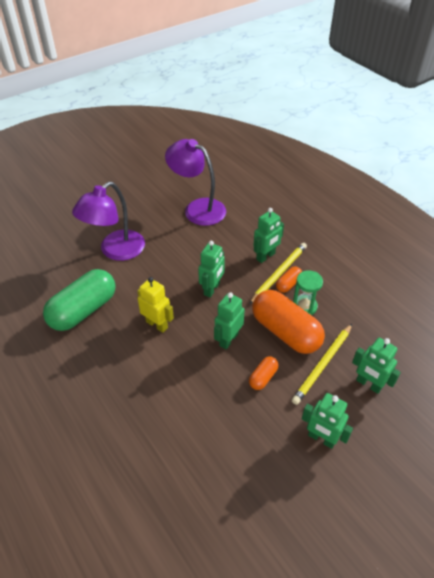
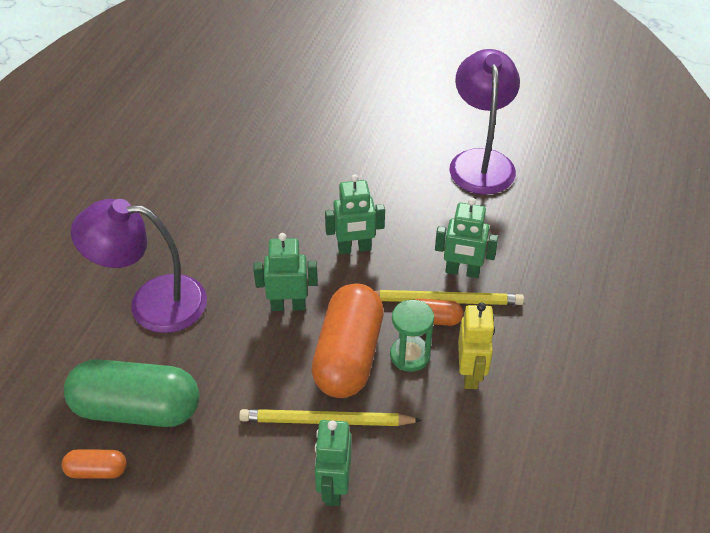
camera: 55 degrees right, 0 degrees up
green capsule [43,269,115,331] -> green capsule moved to [64,359,199,427]
purple lamp [72,182,145,261] -> purple lamp moved to [71,199,207,333]
yellow robot [137,277,174,333] -> yellow robot moved to [458,303,495,389]
orange capsule [249,356,278,390] -> orange capsule moved to [62,450,127,479]
green robot [302,393,353,449] -> none

